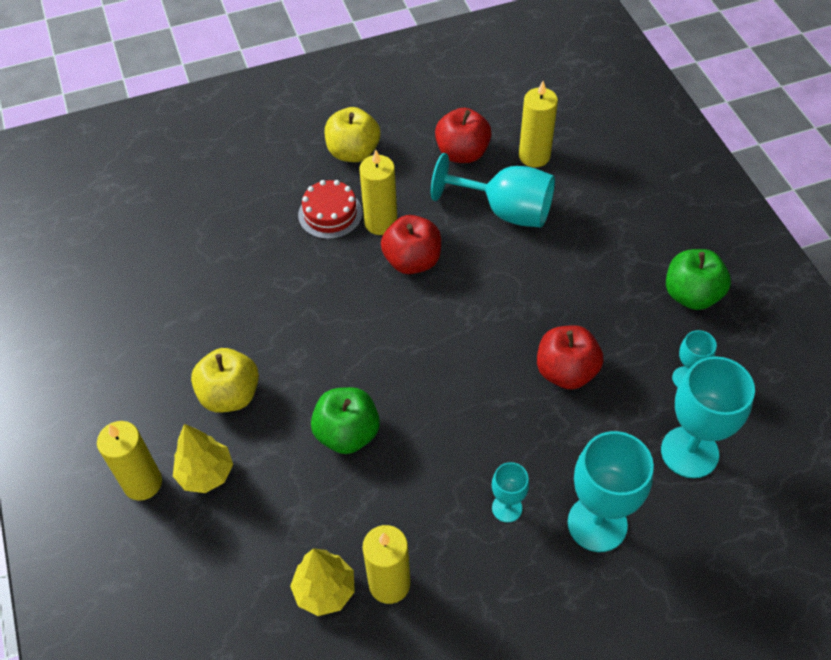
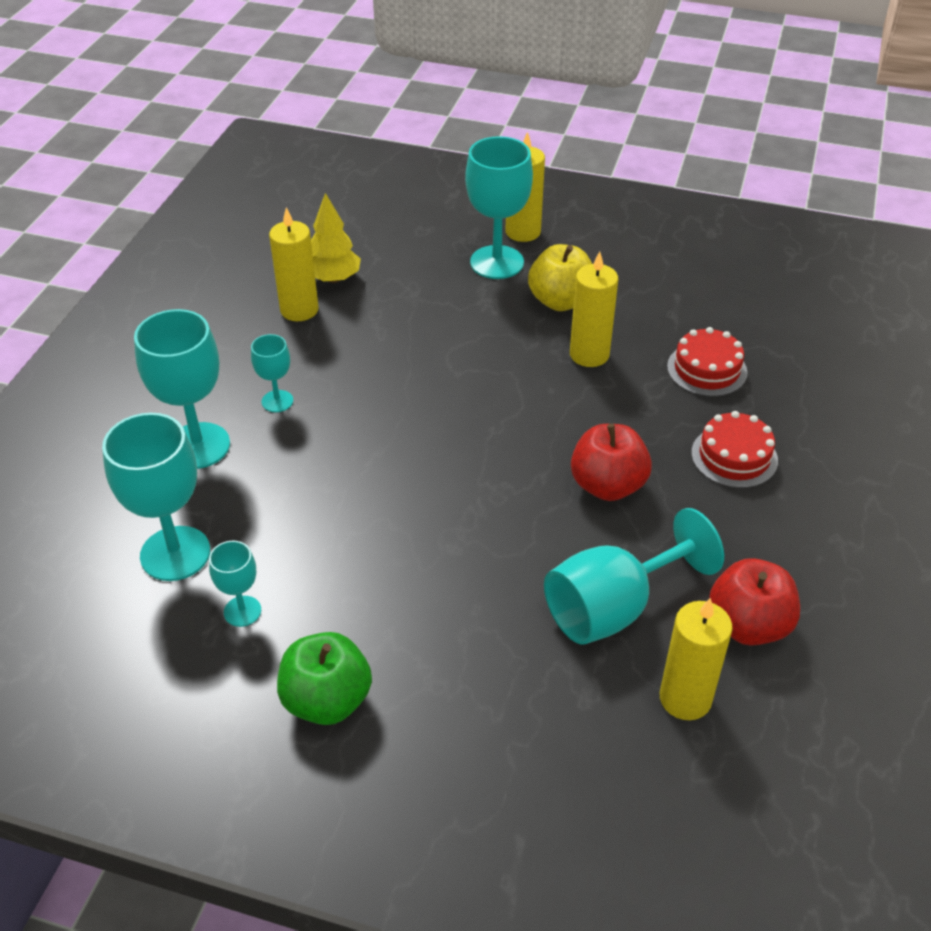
camera: 125 degrees right, 10 degrees down
yellow tree [173,424,233,493] -> turquoise goblet [465,136,533,279]
green apple [311,387,380,454] -> none
yellow apple [324,107,380,162] -> none
yellow candle [359,150,397,235] -> yellow candle moved to [570,251,618,367]
red apple [537,325,603,390] -> none
none -> red cake [667,327,747,397]

